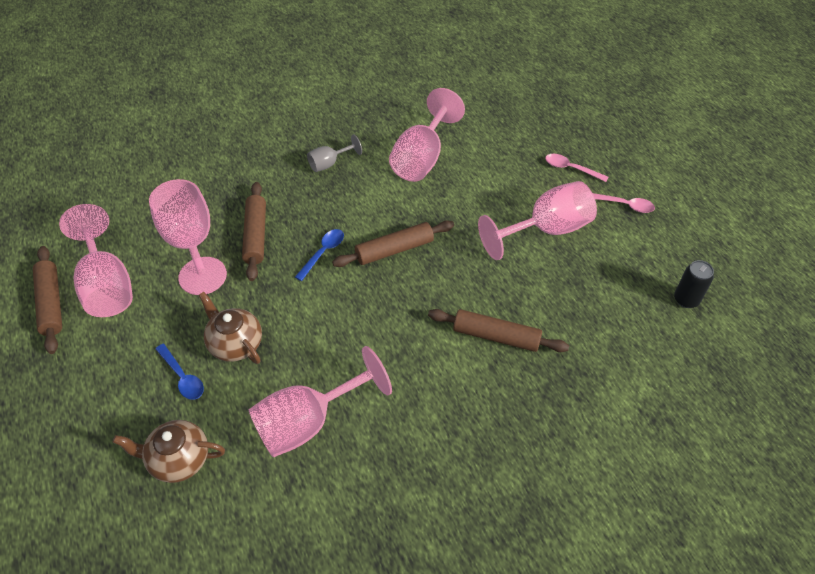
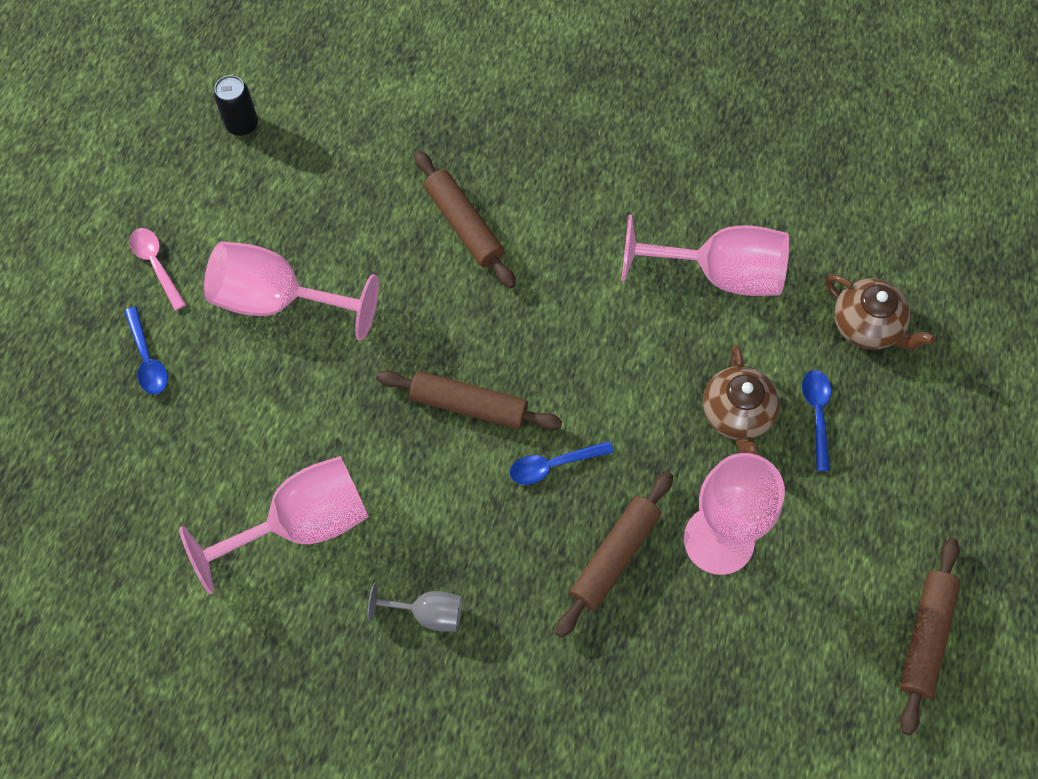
camera: 140 degrees left, 15 degrees up
pink goblet [59,204,133,317] -> none
pink spoon [545,154,608,182] -> blue spoon [124,307,168,395]

